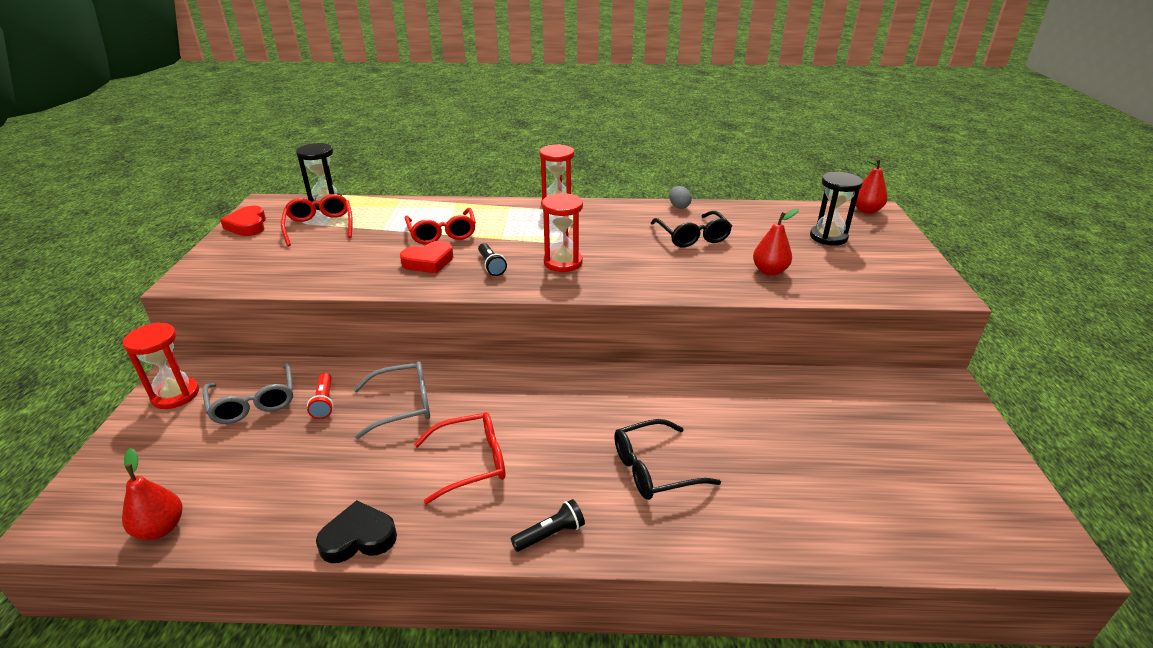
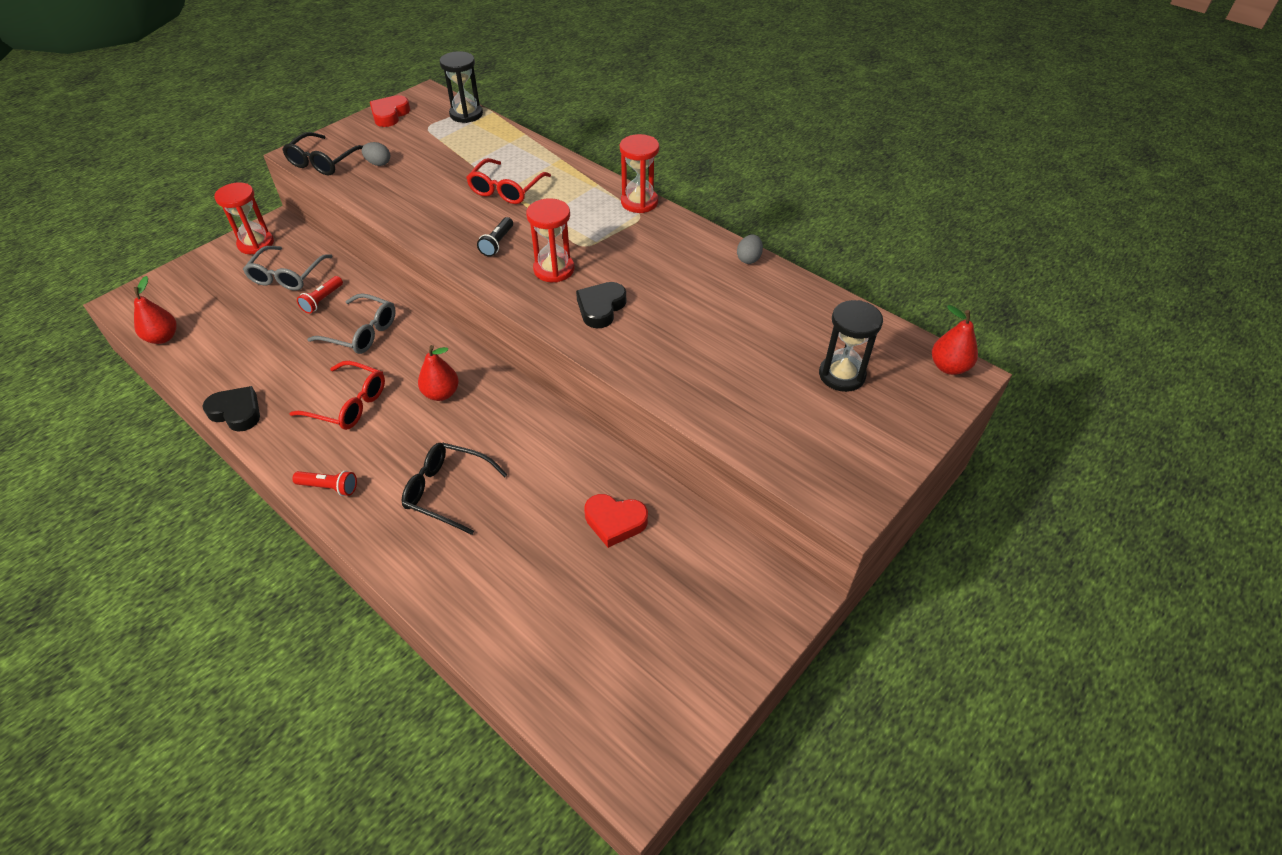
camera: 40 degrees right, 15 degrees up
red glasses [281,194,353,247] -> none
red heart [400,241,453,273] -> red heart moved to [584,494,648,548]
black flashlight [511,499,585,552] -> red flashlight [292,470,357,496]
black glasses [651,211,732,247] -> black glasses moved to [282,132,363,175]
red pear [753,209,798,276] -> red pear moved to [418,345,459,401]
none -> grey egg [362,142,390,166]
none -> black heart [576,282,626,328]

